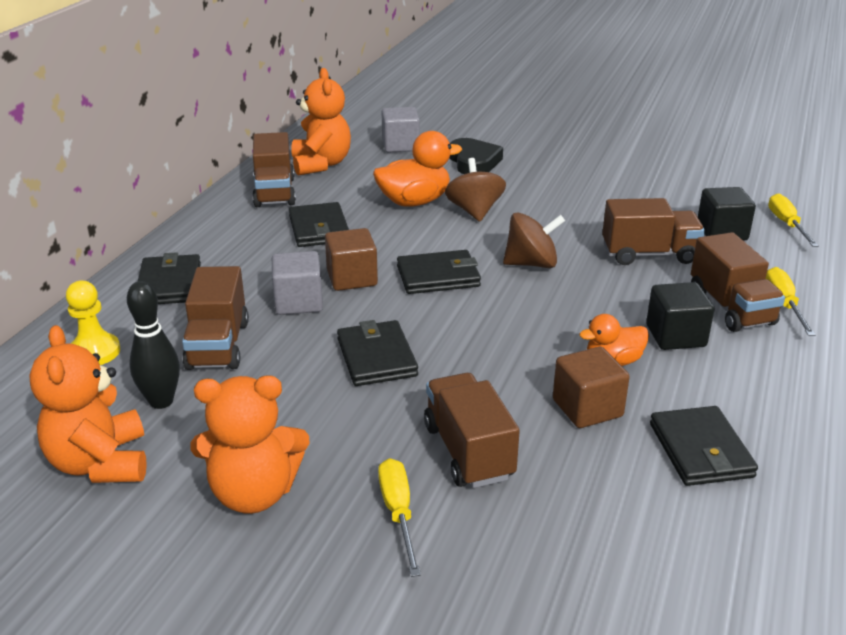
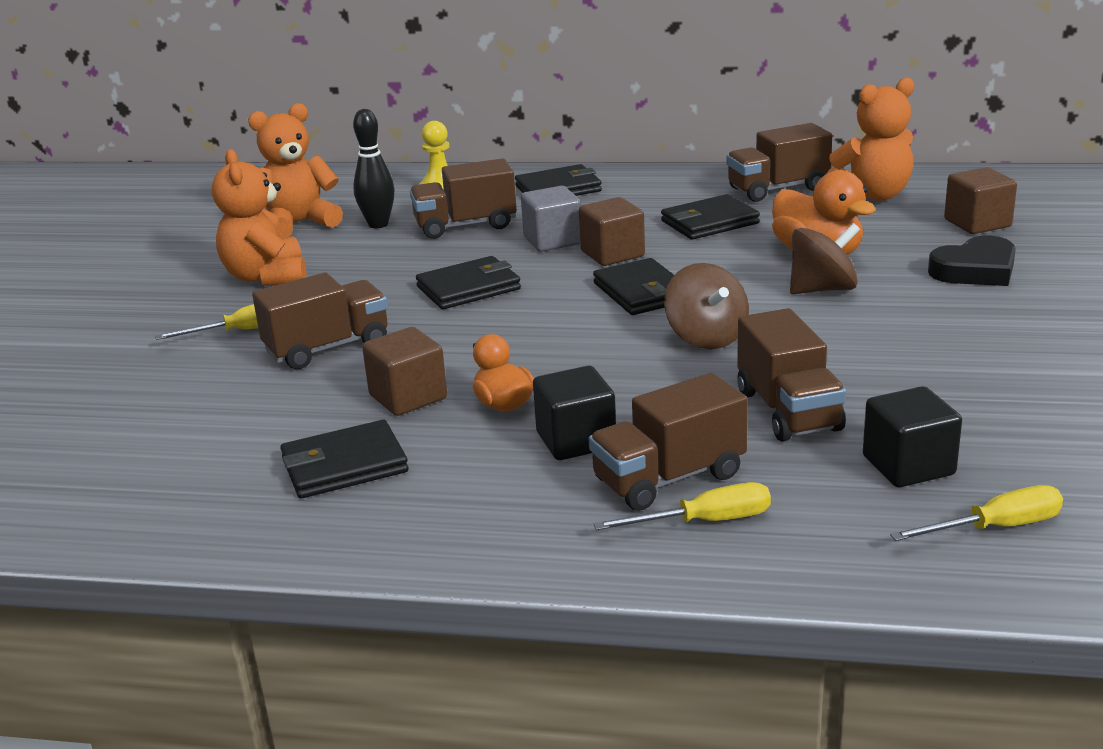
camera: 80 degrees right, 5 degrees down
grey cube [382,107,420,153] -> brown cube [944,167,1017,234]

